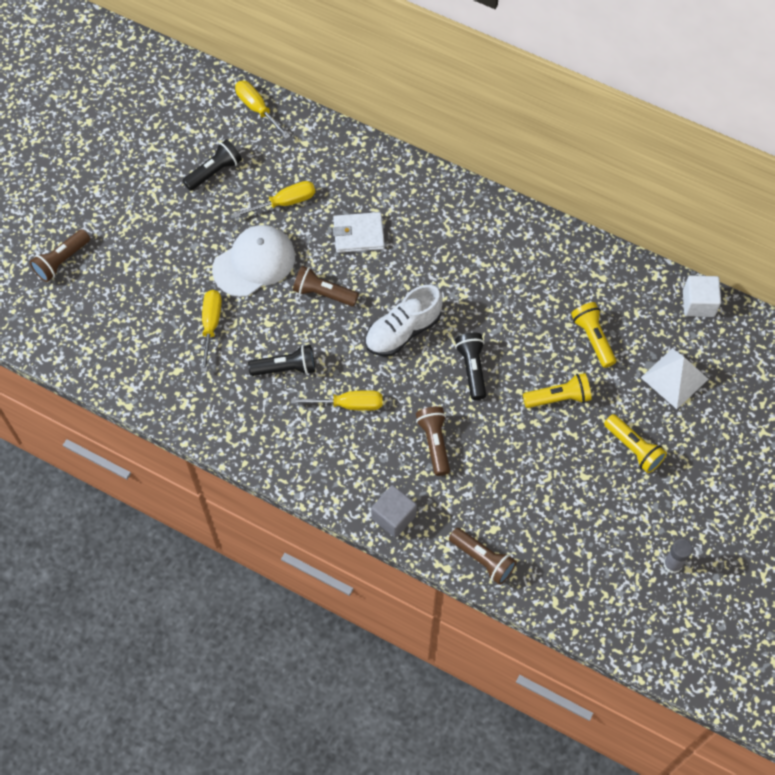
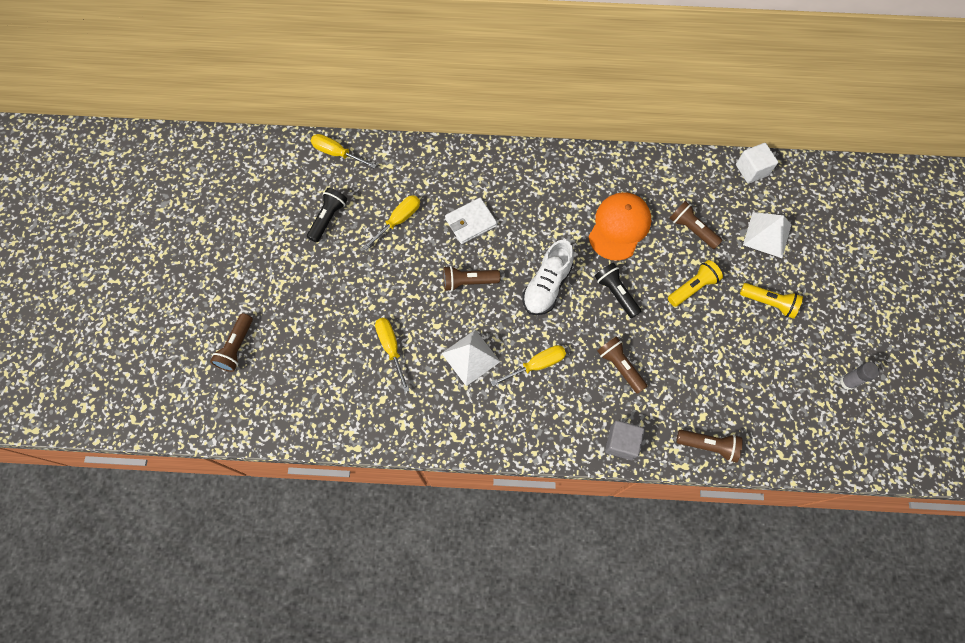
camera: 25 degrees left, 5 degrees up
white cap [212,225,295,297] -> none
black flashlight [248,345,315,376] -> white pyramid [441,330,500,386]
yellow flashlight [571,302,616,368] -> brown flashlight [670,201,723,249]
none -> orange cap [589,192,651,261]

